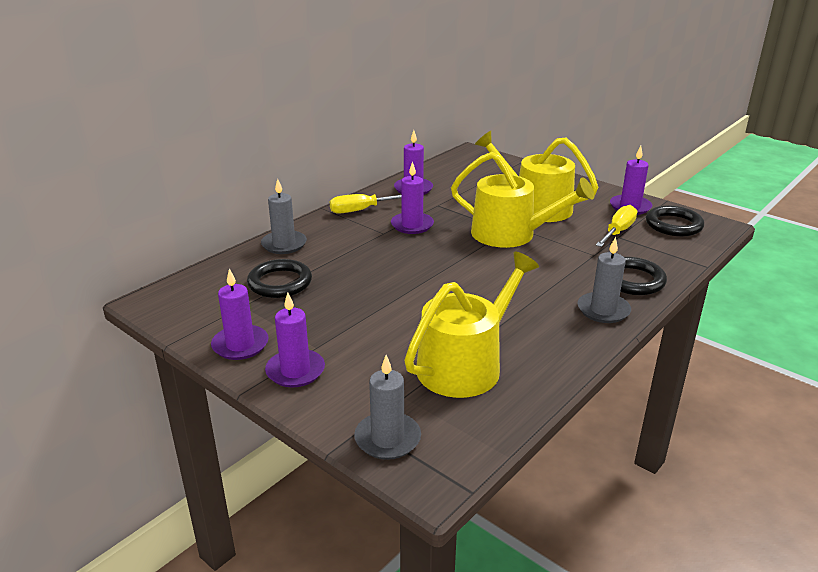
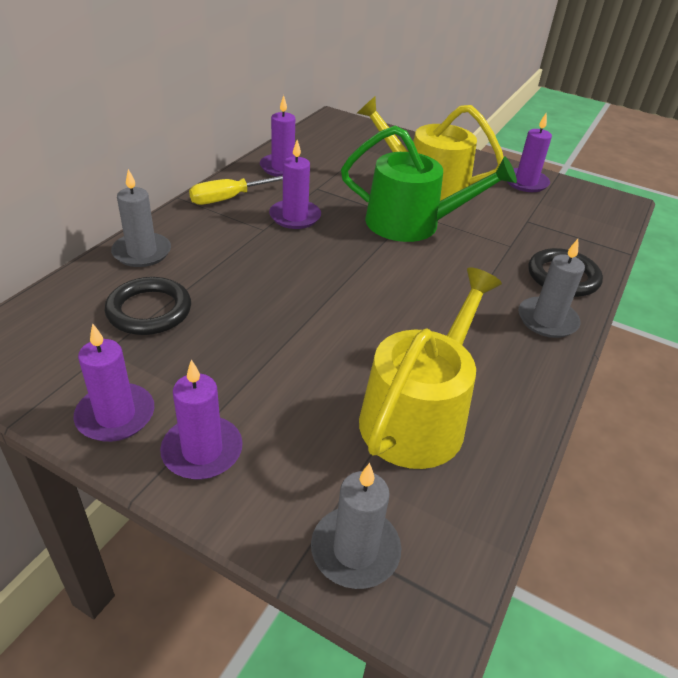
camera: 15 degrees left, 10 degrees up
yellow watering can [451,152,594,248] -> green watering can [341,126,517,242]
yellow screwdriver [596,205,637,247] -> none
black ring [646,205,704,236] -> none

